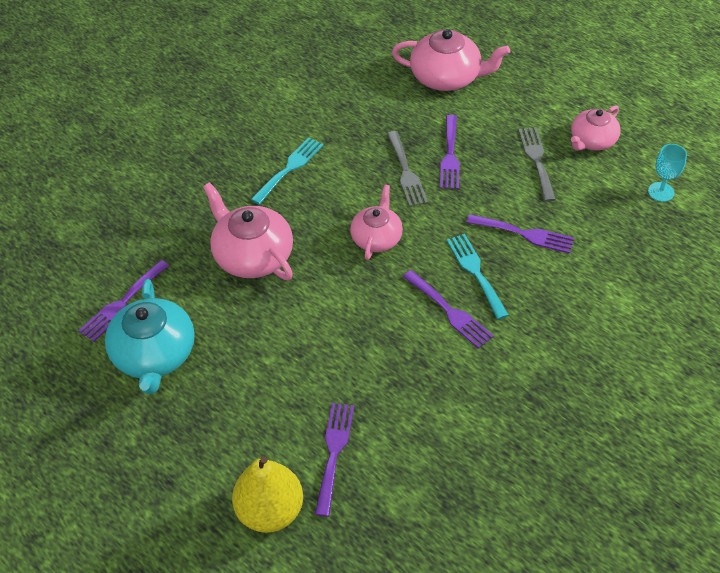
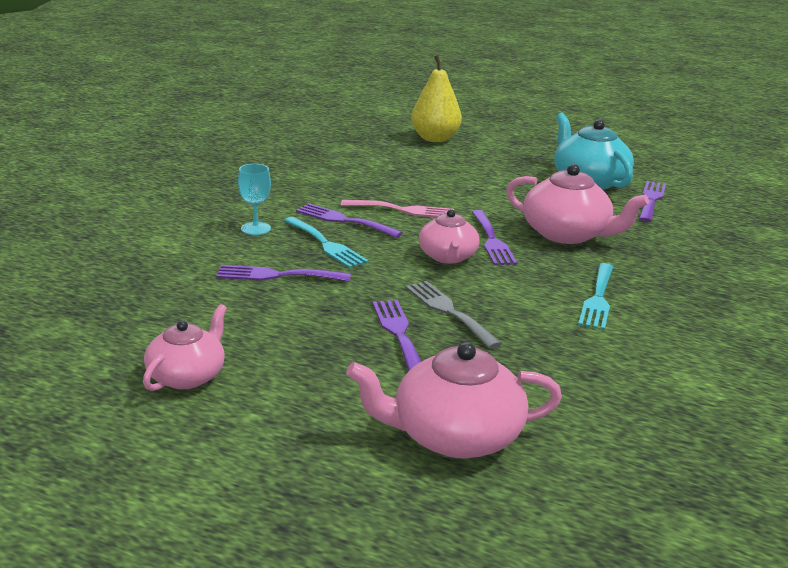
camera: 160 degrees right, 25 degrees down
purple fork [315,403,354,517] -> purple fork moved to [472,210,517,265]
grey fork [518,127,556,202] -> none
turquoise goblet [648,144,687,202] -> turquoise goblet moved to [238,164,271,235]
none -> pink fork [341,200,454,217]

